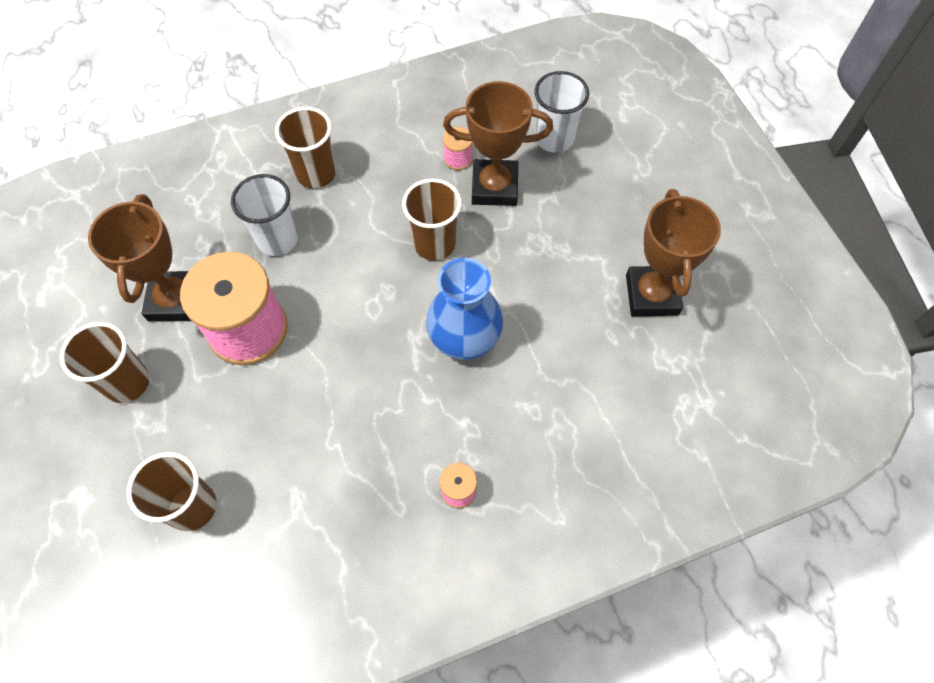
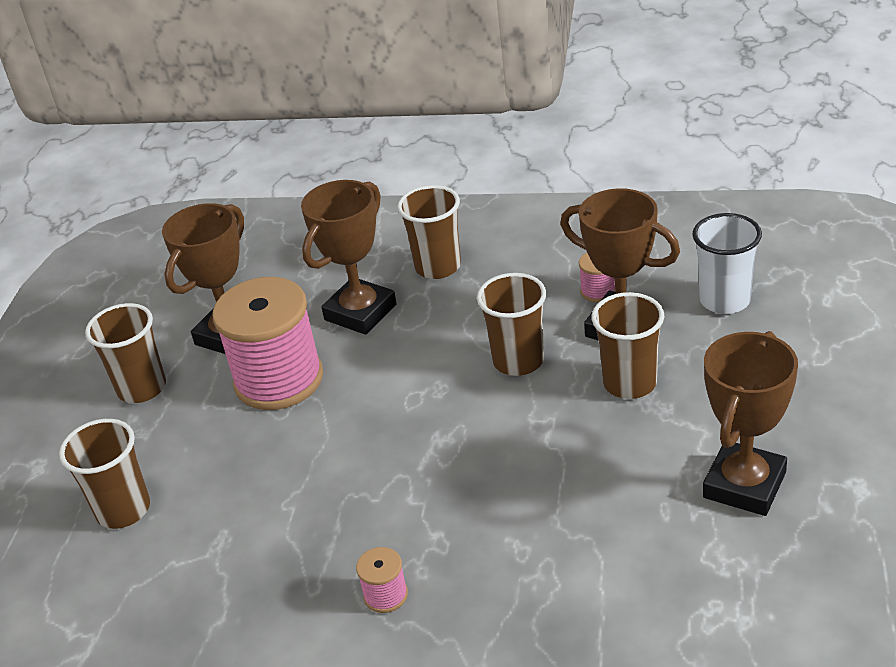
camera: 35 degrees right, 25 degrees down
white cup [231,174,298,256] -> brown trophy [301,180,397,335]
blue vase [426,258,503,360] -> none
none -> brown cup [592,292,664,399]

